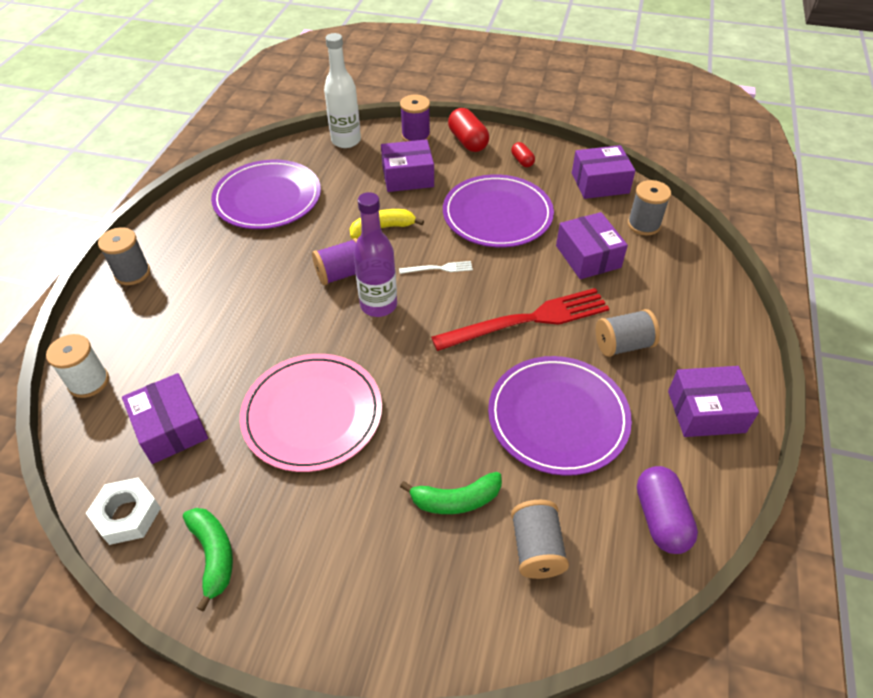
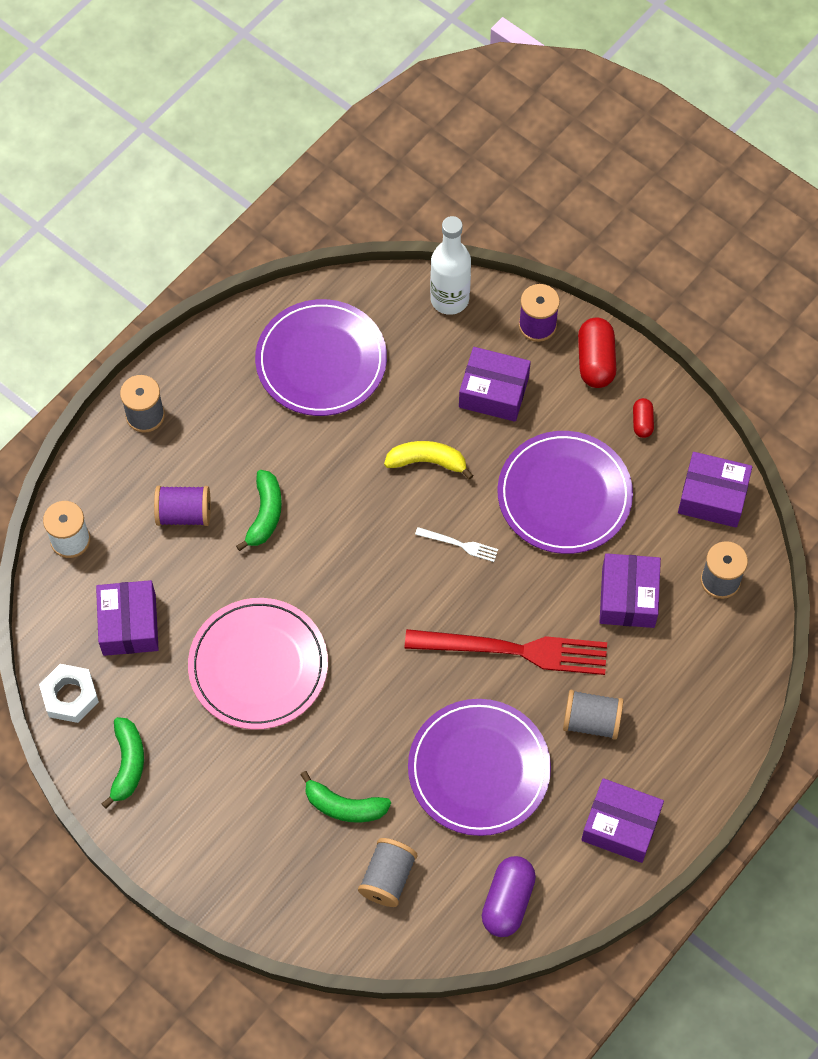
camera: 25 degrees right, 15 degrees up
purple spool [312,238,358,285] -> purple spool moved to [154,486,211,526]
purple bottle [353,192,397,317] -> none
none -> green banana [236,470,282,551]

